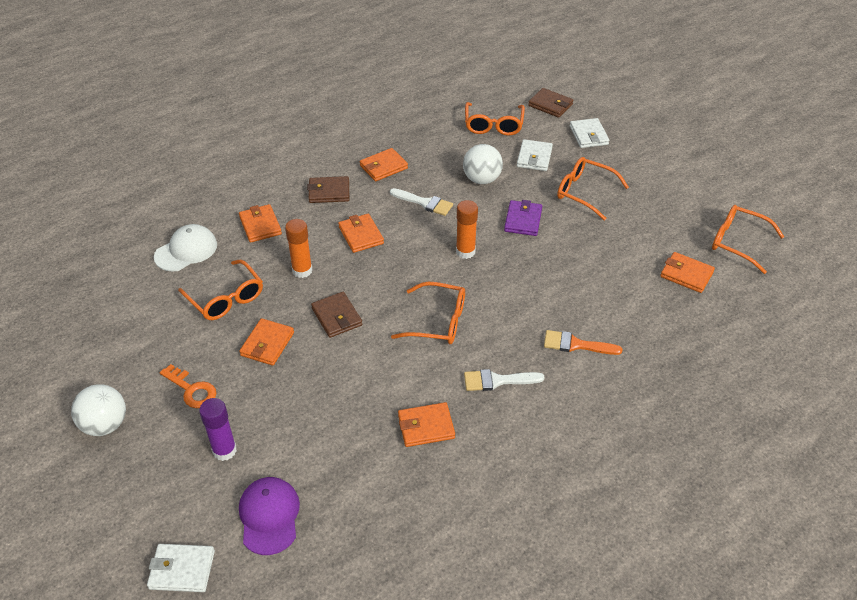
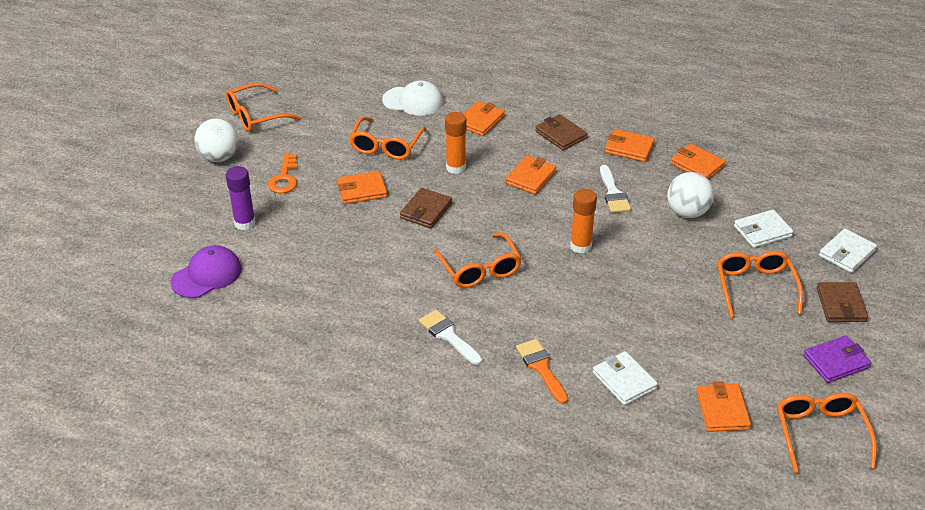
camera: 55 degrees right, 5 degrees down
white wallet [147,544,215,592] -> white wallet moved to [593,351,658,405]
orange wallet [398,402,455,447] -> orange wallet moved to [670,144,726,180]
orange glasses [465,102,525,136] -> orange glasses moved to [226,83,301,132]
purple wallet [504,200,542,236] -> purple wallet moved to [803,336,871,383]
brown wallet [528,88,573,118] -> brown wallet moved to [817,282,868,322]

